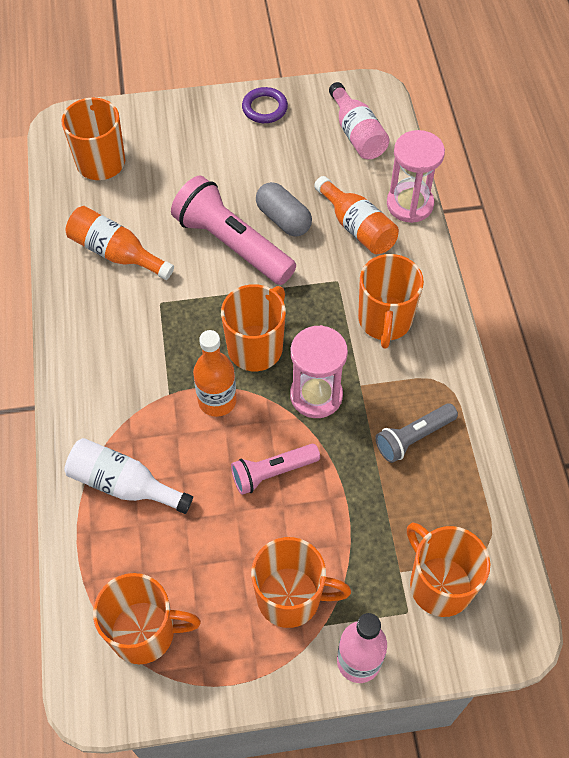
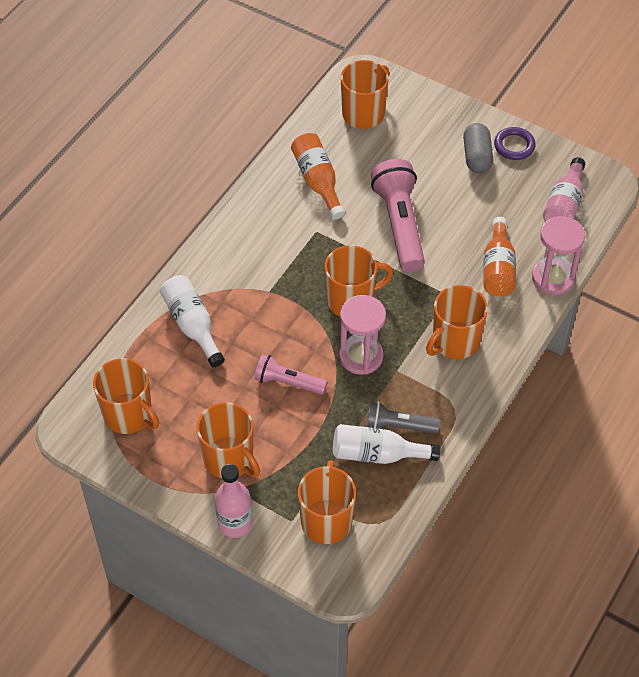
camera: 40 degrees right, 5 degrees down
orange bottle [193,330,237,417] -> none
grey capsule [256,182,312,237] -> grey capsule moved to [463,123,493,173]
none -> white bottle [333,424,440,464]

